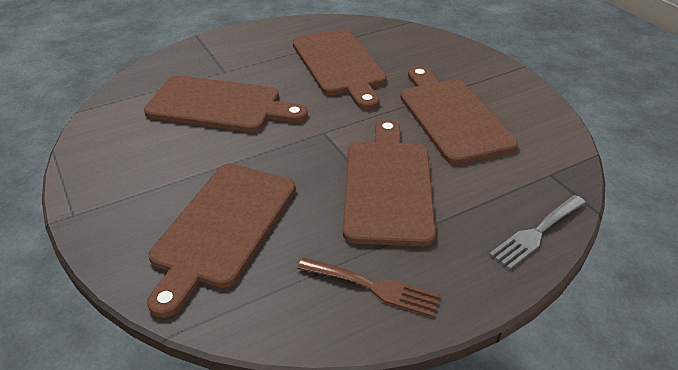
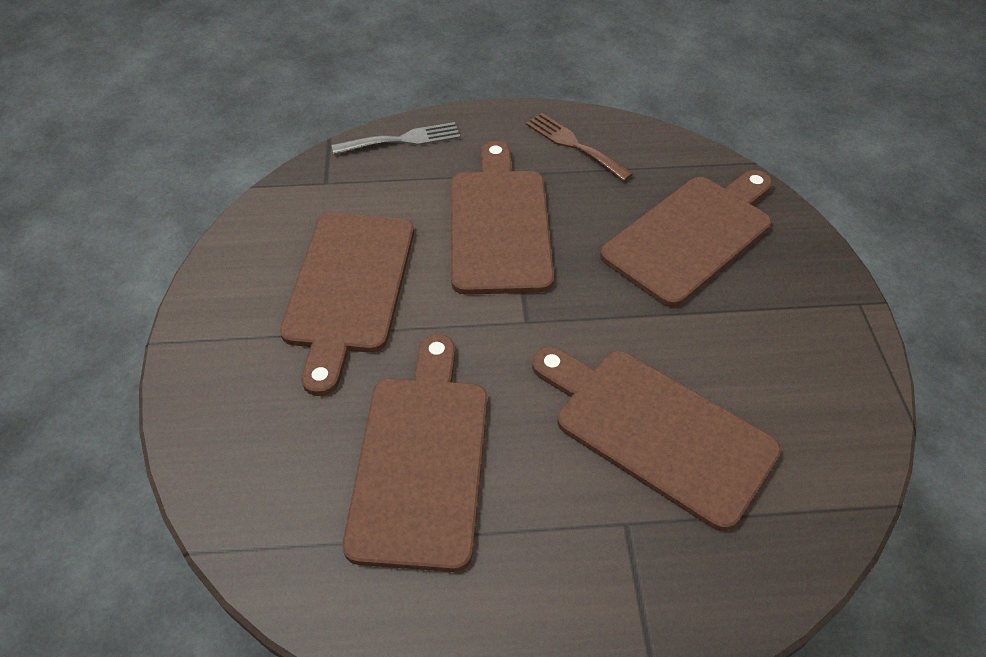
camera: 155 degrees left, 10 degrees up
brown cutting board [343,119,436,246] -> brown cutting board turned 150 degrees clockwise [451,141,554,295]

